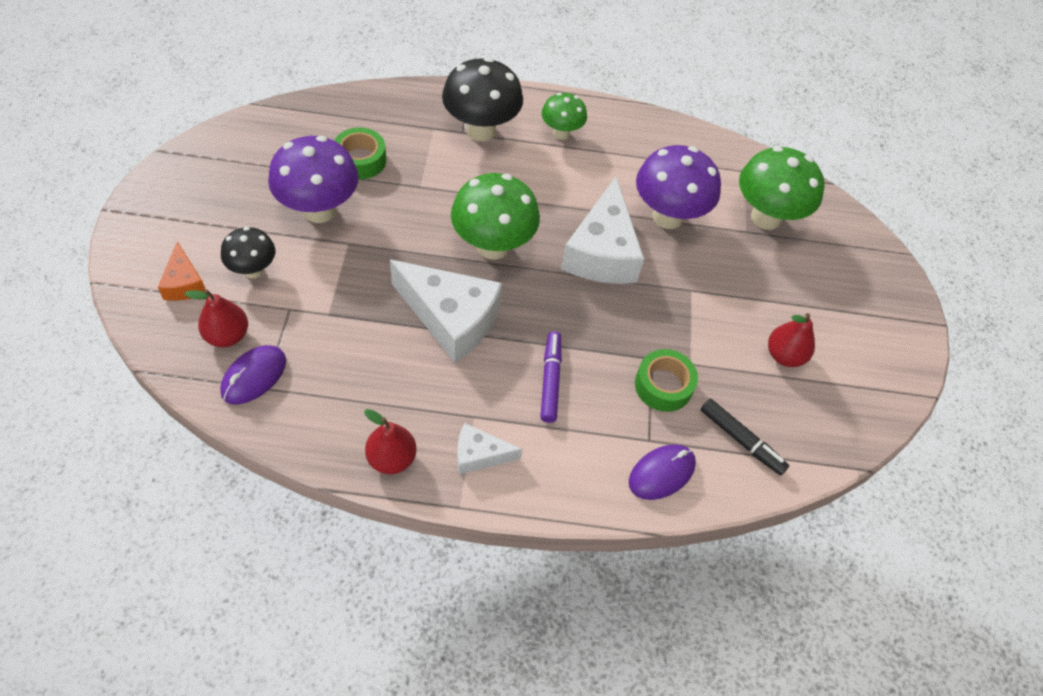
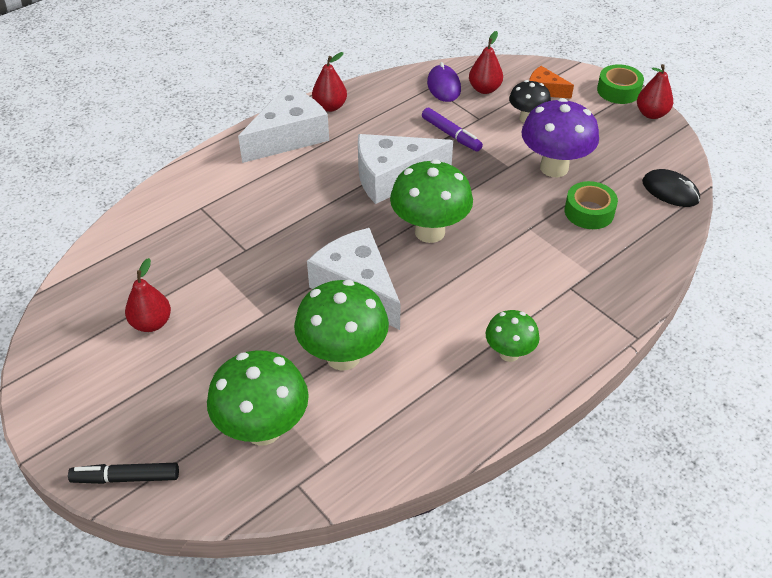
camera: 140 degrees right, 10 degrees down
black mushroom [442,57,523,141] -> none
white cheese [457,423,522,475] -> white cheese [238,86,329,163], size x1.95
purple marker [541,331,562,423] -> purple marker moved to [422,108,483,152]
purple mouse [629,444,696,500] -> none
green tape [635,349,698,412] -> green tape moved to [597,64,644,104]
purple mushroom [636,145,721,229] -> green mushroom [294,280,389,371]
black marker [701,399,789,475] -> black marker moved to [68,463,179,484]
none -> red pear [637,64,673,119]
none -> black mouse [642,169,700,207]

